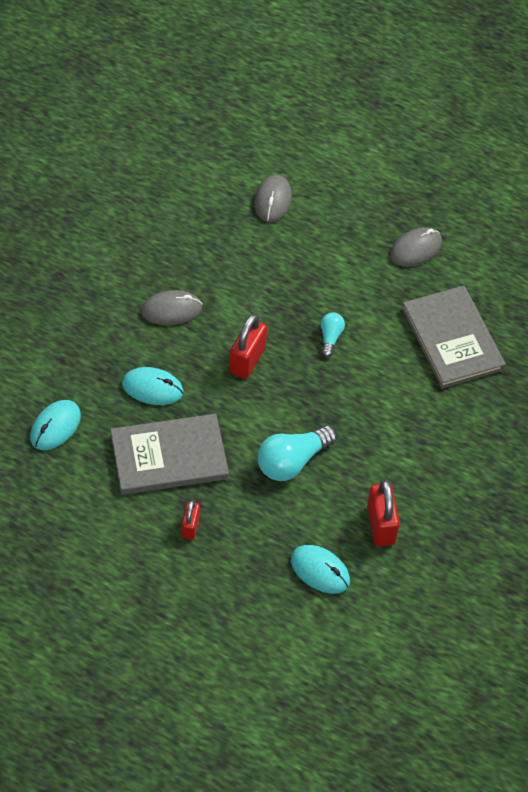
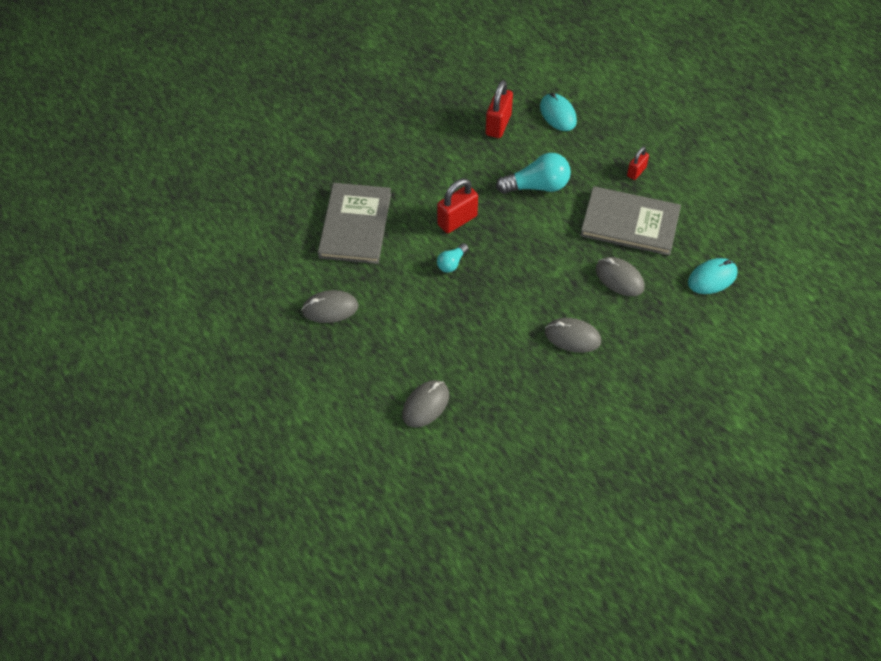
camera: 150 degrees left, 0 degrees up
turquoise mouse [122,367,183,405] -> grey mouse [595,257,645,296]
red padlock [229,314,267,379] -> red padlock moved to [437,179,478,233]

